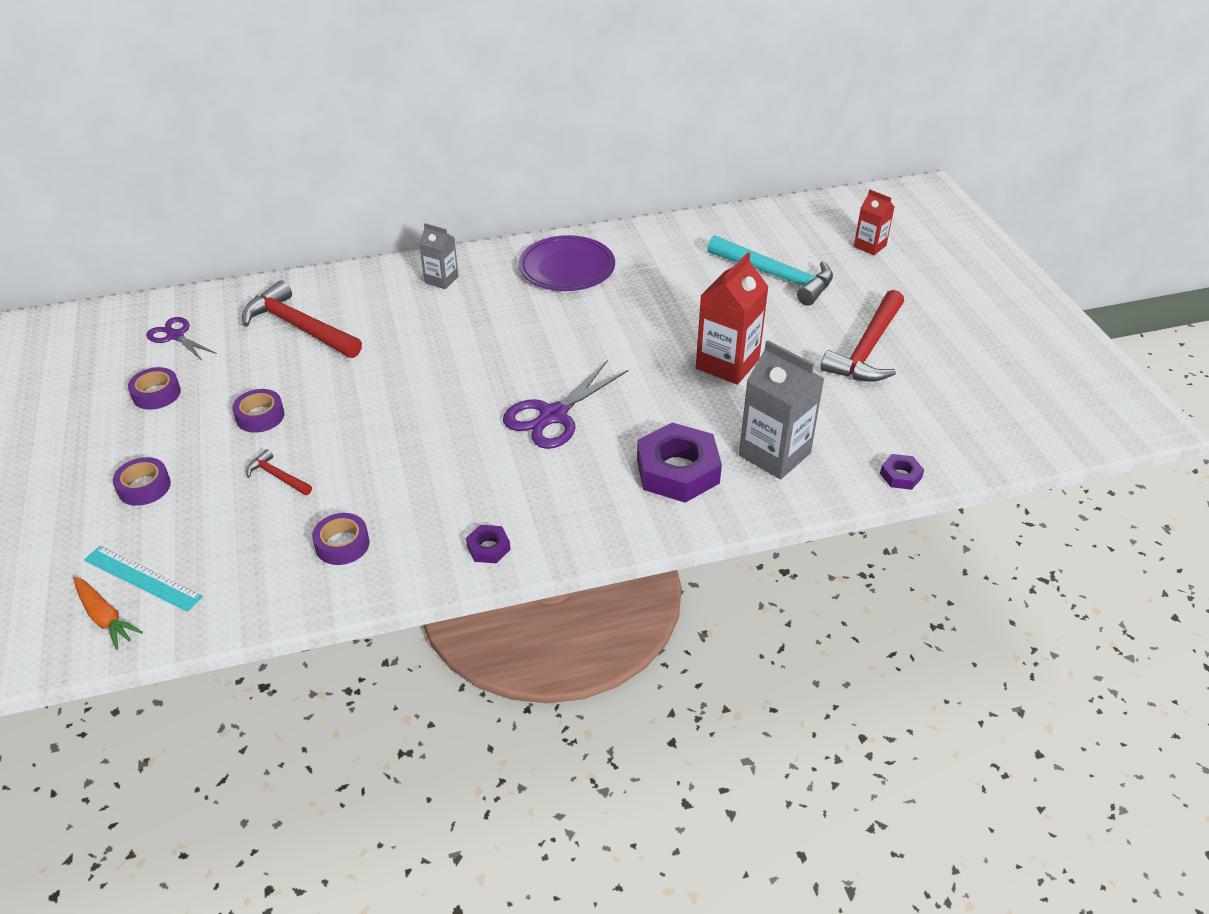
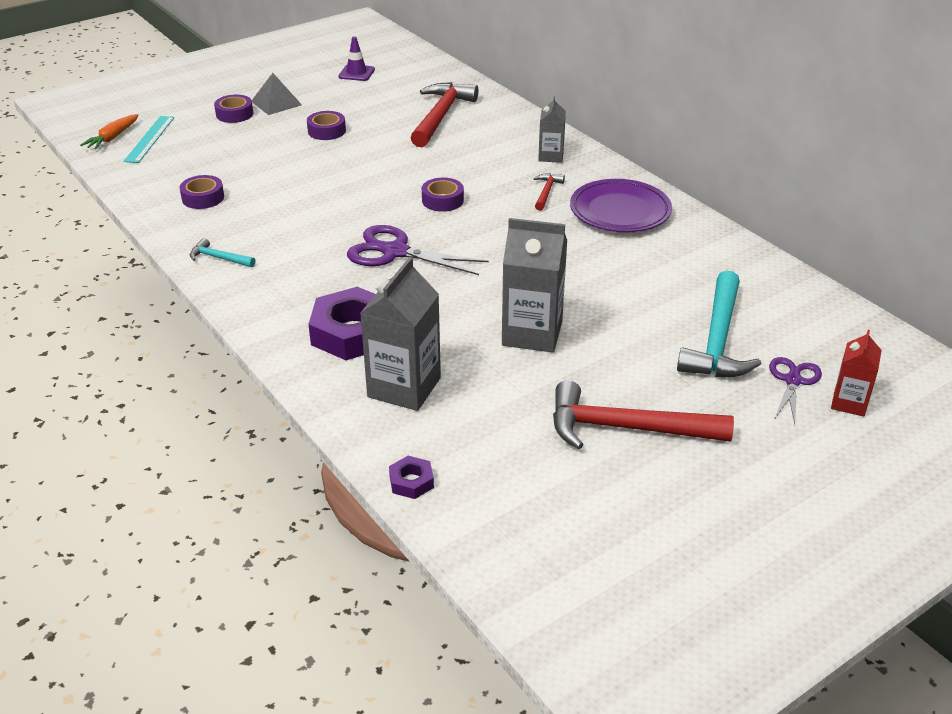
camera: 70 degrees right, 5 degrees down
purple tape [128,367,181,410] -> purple tape moved to [422,177,464,212]
purple scissors [146,317,217,360] -> purple scissors moved to [769,357,822,424]
red hammer [246,449,312,495] -> red hammer moved to [534,173,565,211]
purple nut [466,525,511,563] -> turquoise hammer [190,238,255,267]
red carton [696,252,768,385] -> grey carton [502,218,567,352]
none -> grey pyramid [252,73,302,115]
none -> purple traffic cone [338,36,375,81]

